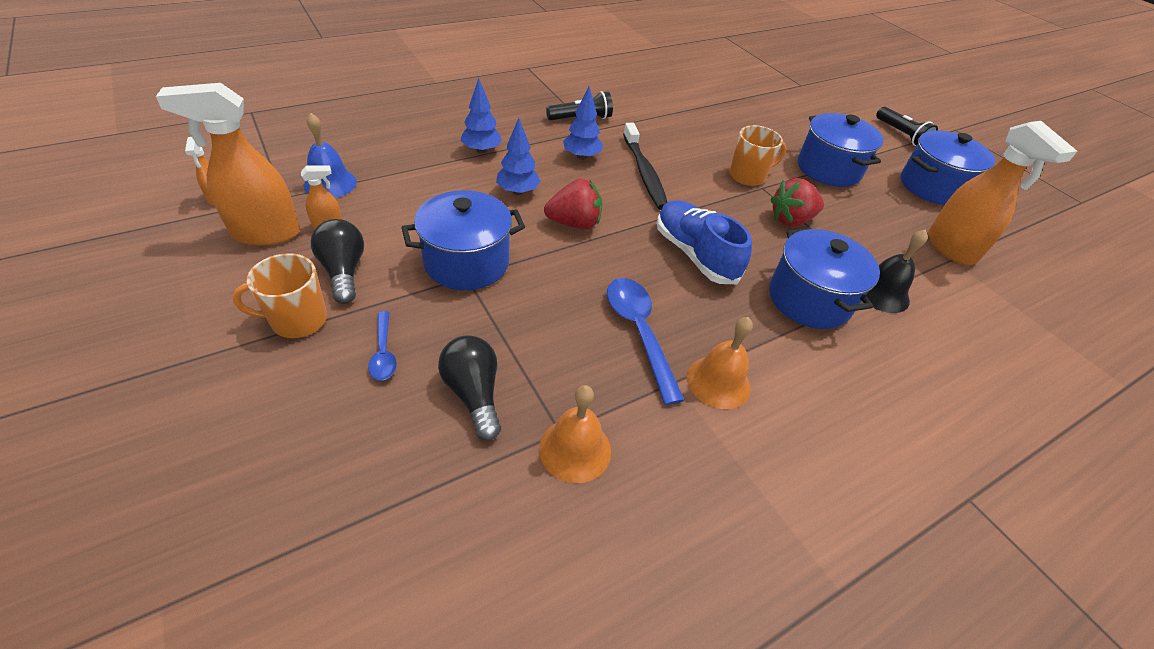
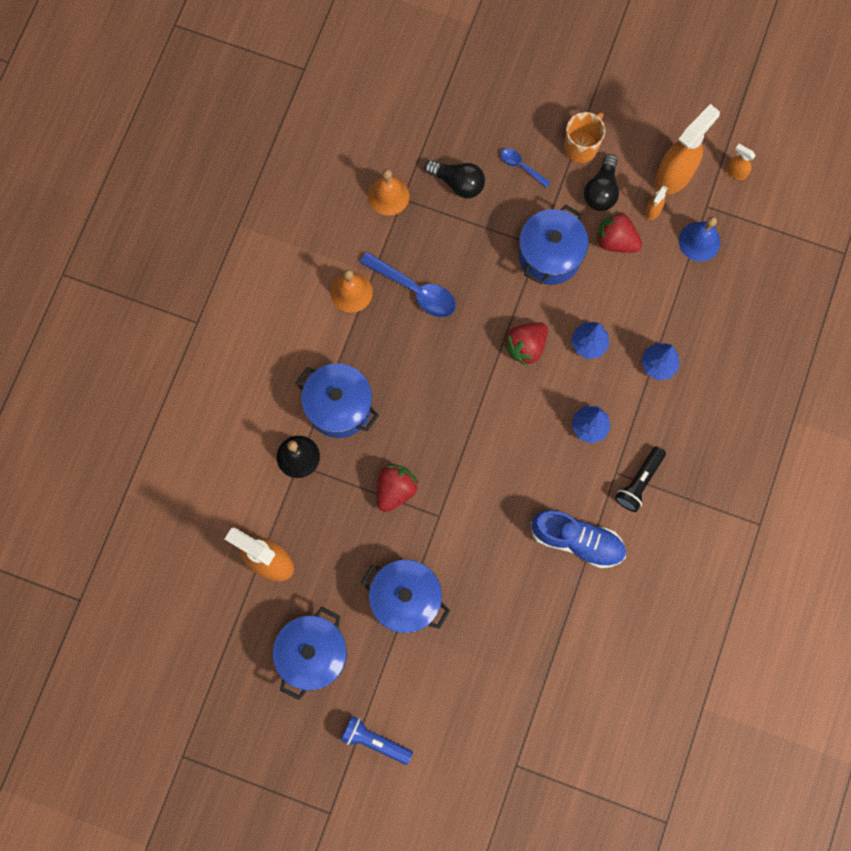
camera: 145 degrees right, 30 degrees up
black light bulb [311,219,364,304] -> black light bulb turned 75 degrees clockwise [584,154,619,211]
black toothbrush [623,123,668,210] -> none
blue shoe [657,200,752,284] -> blue shoe moved to [531,510,626,568]
orange mug [729,125,786,186] -> none
black flashlight [876,107,938,146] -> blue flashlight [341,716,413,765]
none -> red strawberry [596,211,642,253]

